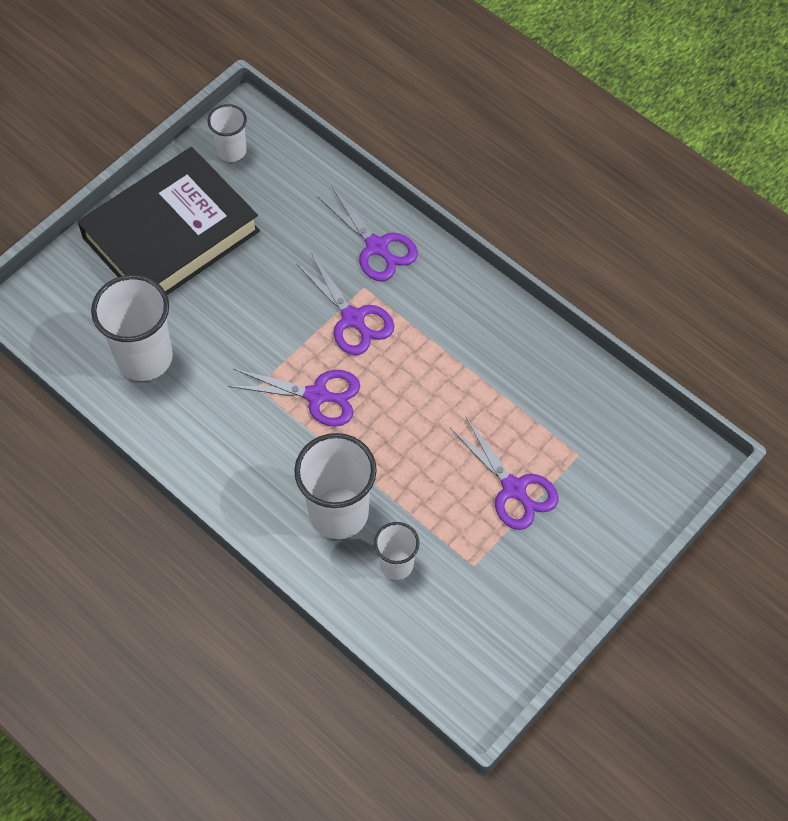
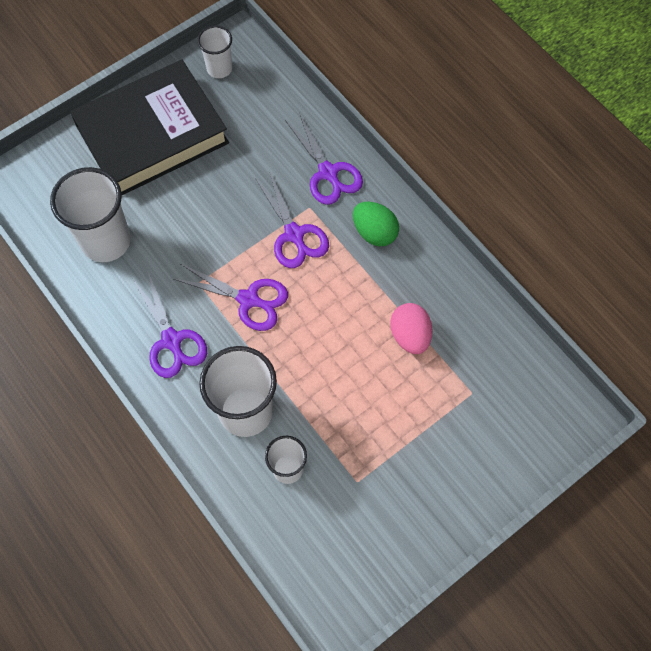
camera: 10 degrees right, 5 degrees up
purple scissors [450,417,559,530] -> purple scissors moved to [132,272,207,378]
none -> green egg [353,202,399,246]
none -> pink egg [390,303,433,354]

